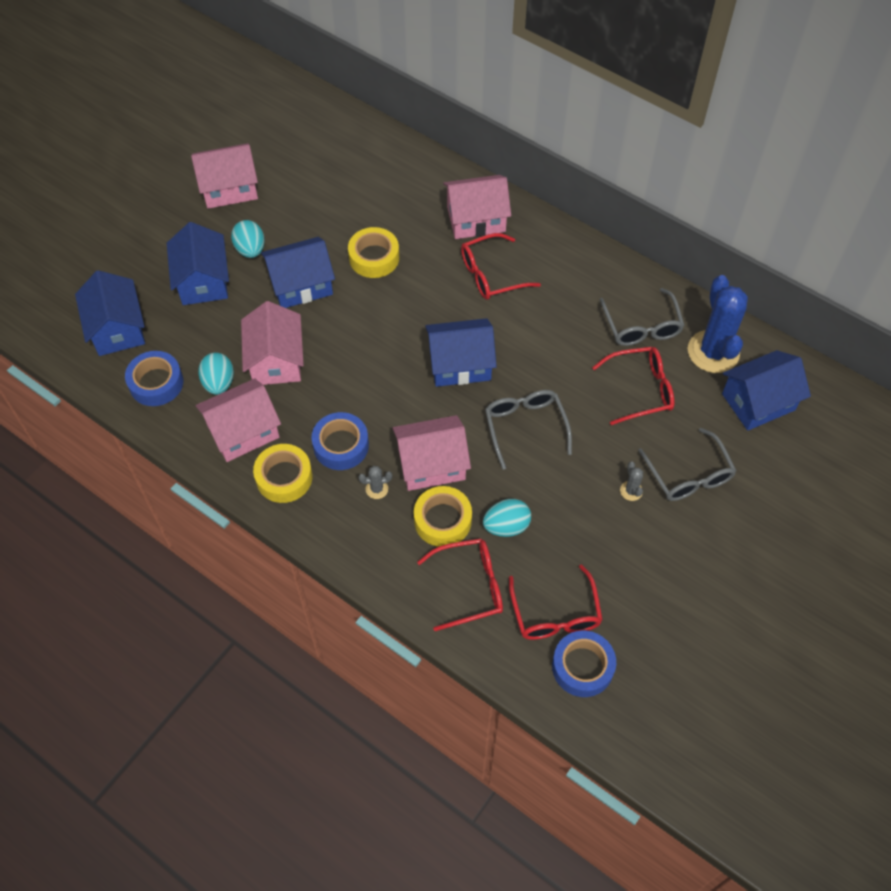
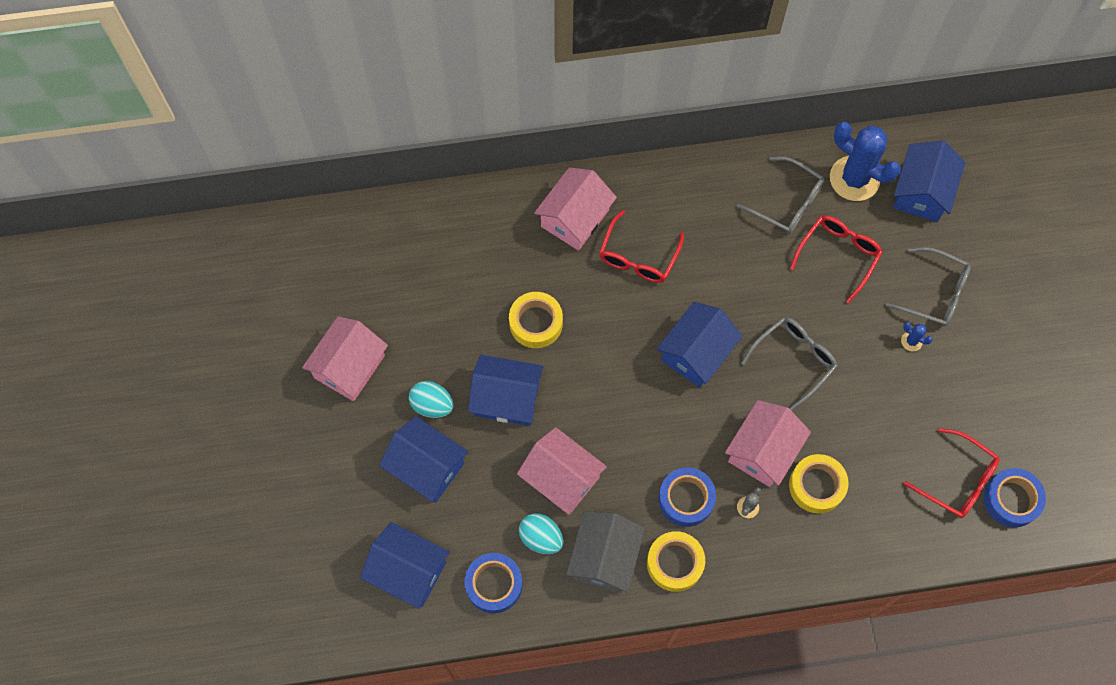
camera: 45 degrees left, 10 degrees up
pink house [196,379,281,462] -> grey house [566,511,645,593]
blue house [261,237,335,308] -> blue house turned 75 degrees clockwise [468,355,543,426]
red glasses [417,538,503,631] -> none
turquoise egg [483,499,531,537] -> none
grey glasses [485,390,572,470] -> grey glasses turned 105 degrees clockwise [741,317,838,411]
grey cactus [620,461,643,501] -> blue cactus [901,322,933,351]

